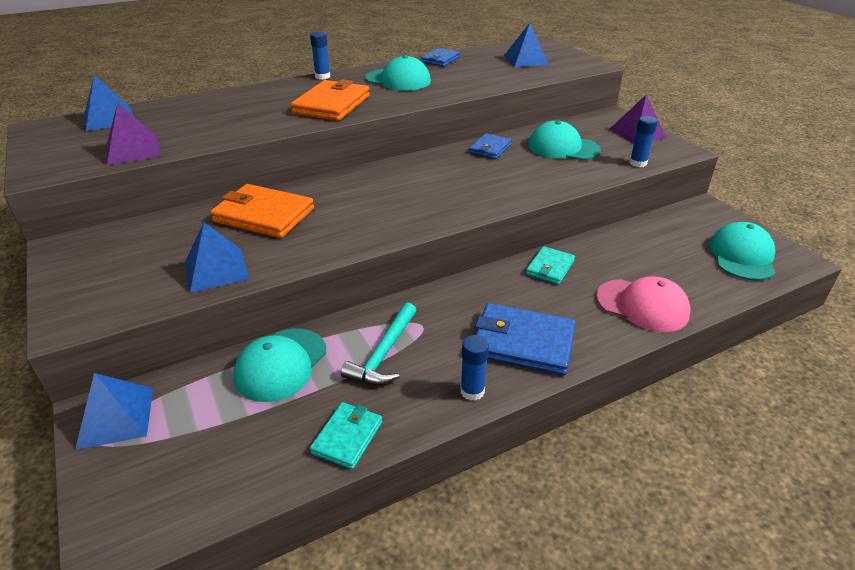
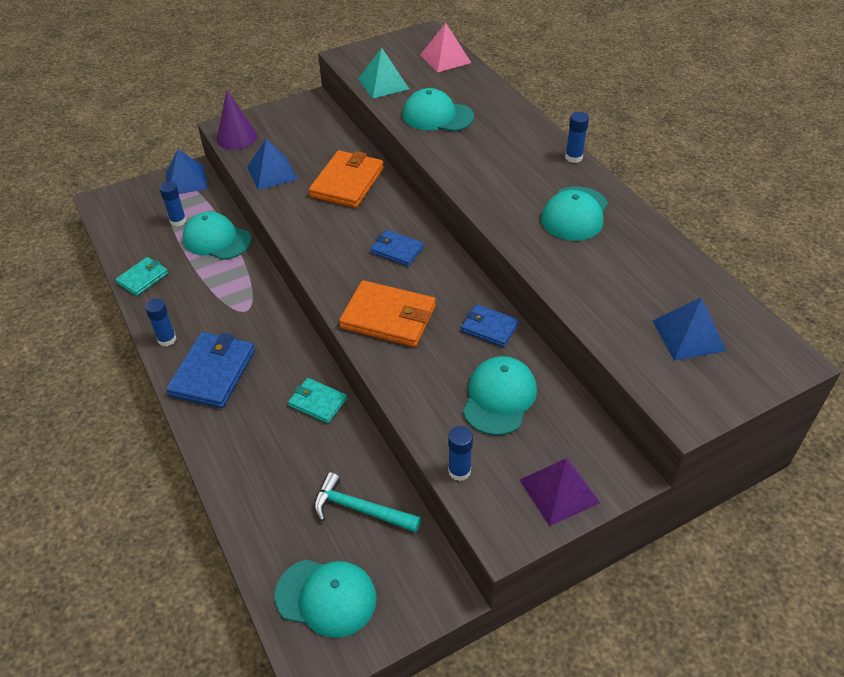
camera: 90 degrees right, 10 degrees up
blue pyramid [84,75,133,131] -> pink pyramid [420,23,471,73]
purple pyramid [106,103,161,165] -> turquoise pyramid [358,48,409,99]
orange wallet [290,79,370,121] -> orange wallet moved to [339,280,436,347]
turquoise wallet [310,402,383,469] -> turquoise wallet turned 75 degrees counterclockwise [116,257,169,296]
turquoise hammer [341,302,417,385] -> turquoise hammer moved to [314,472,421,533]
blue wallet [421,48,460,67] -> blue wallet moved to [371,230,424,266]
pink cap [596,276,691,332] -> none
none -> blue glue stick [159,182,186,226]
none -> purple cone [217,90,257,150]
none -> turquoise cap [403,88,474,132]

